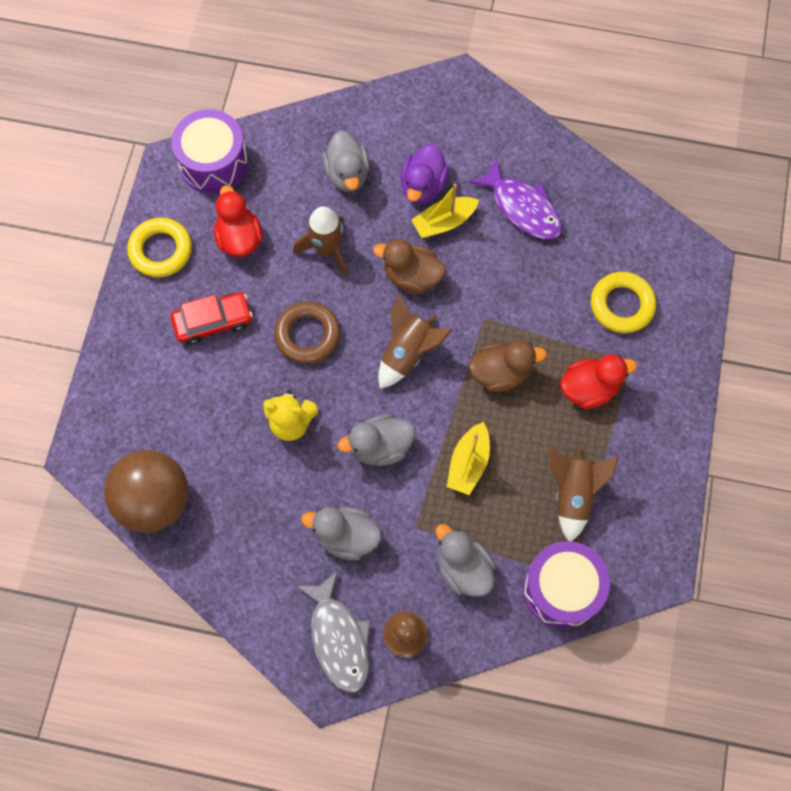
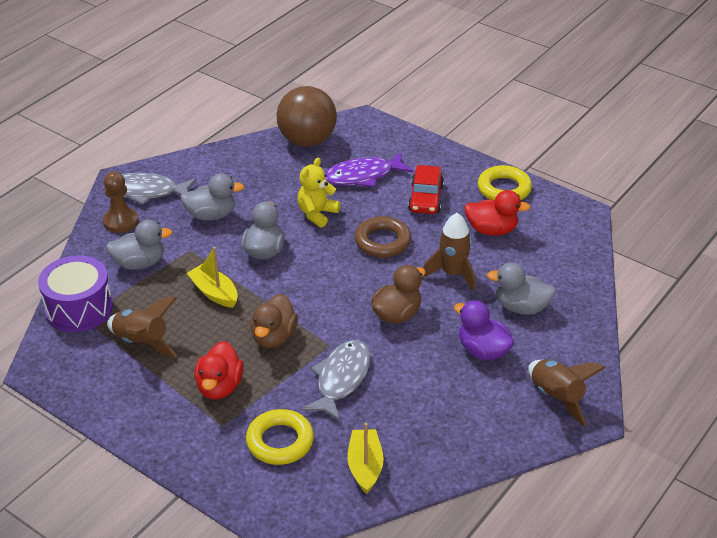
camera: 115 degrees right, 30 degrees down
purple drum [171,109,248,194] -> none
grey duck [301,507,382,560] -> grey duck turned 45 degrees clockwise [180,173,244,220]
brown rocket [378,294,453,389] -> brown rocket moved to [528,359,606,426]
yellow boat [412,184,479,238] -> yellow boat moved to [347,423,384,494]
purple fish [469,158,562,239] -> purple fish moved to [325,152,413,187]
none -> grey fish [302,340,371,421]

